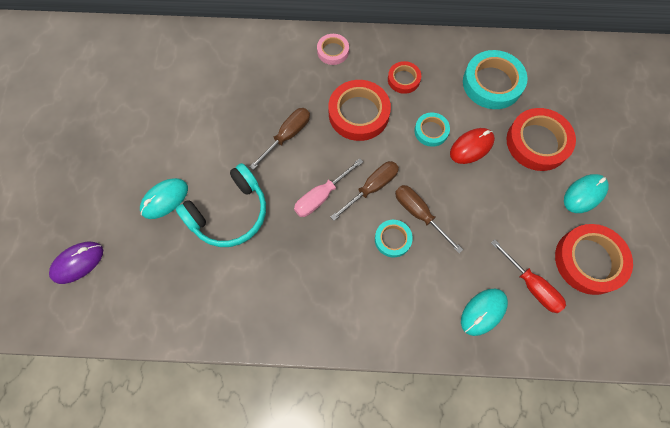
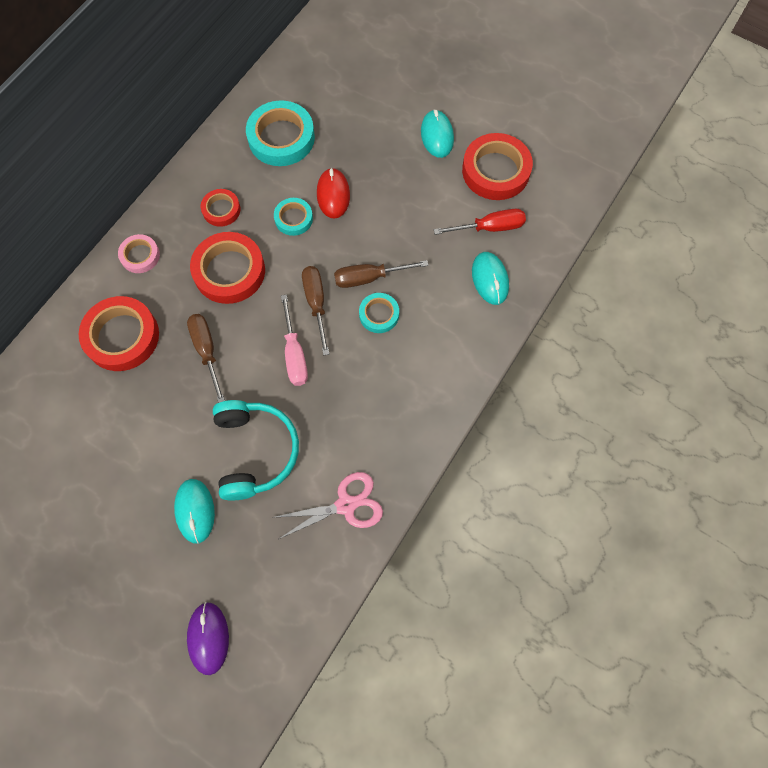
camera: 60 degrees left, 0 degrees up
red tape [506,108,576,171] -> red tape moved to [79,296,159,371]
none -> pink scissors [272,472,383,539]

